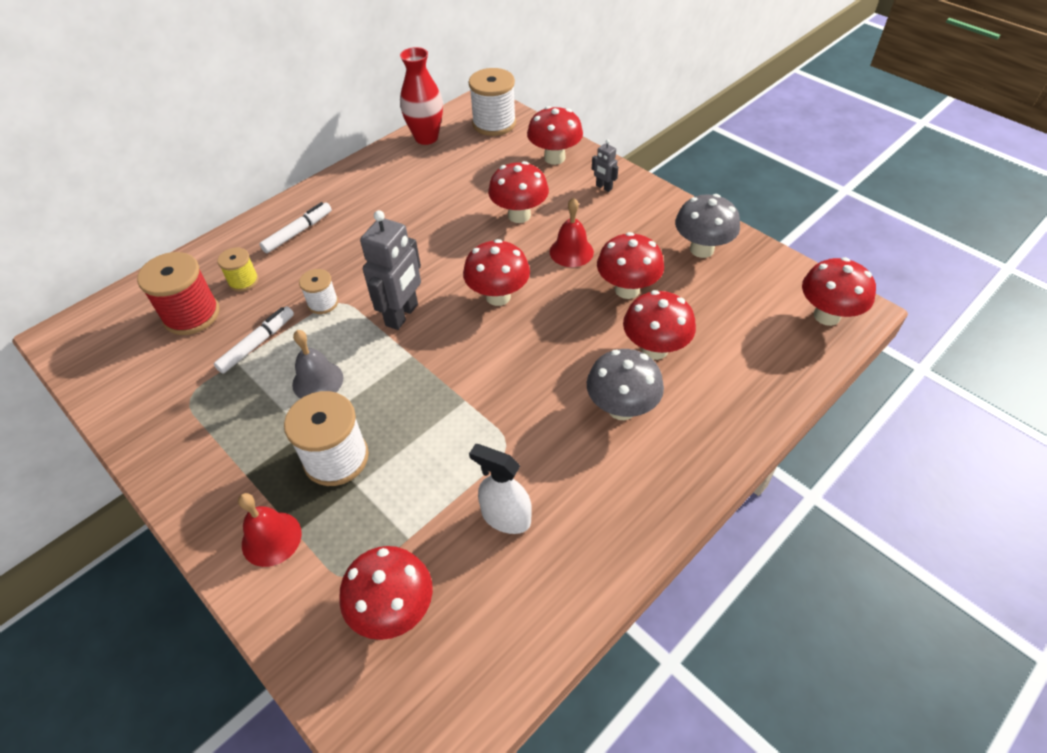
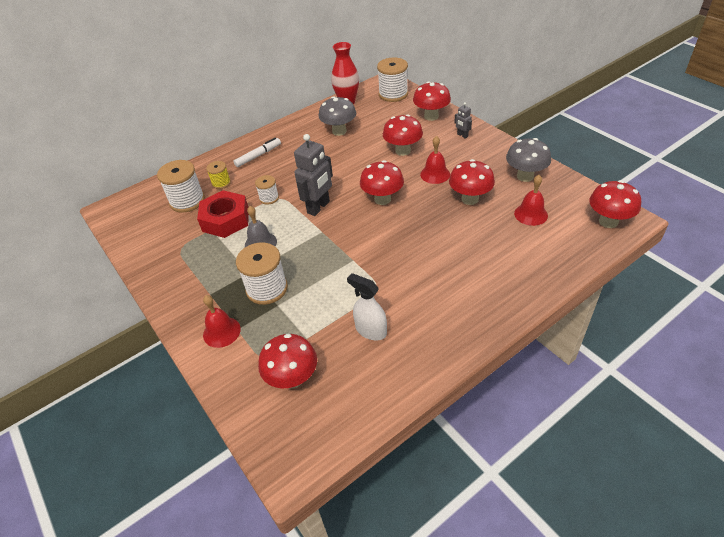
camera: 10 degrees right, 5 degrees down
red spool [137,252,219,335] -> white spool [157,160,205,213]
white marker [214,306,294,374] -> red nut [197,190,249,238]
grey mushroom [587,349,664,420] -> grey mushroom moved to [319,96,356,136]
red mushroom [623,290,696,360] -> none
none -> red bell [514,175,548,226]

